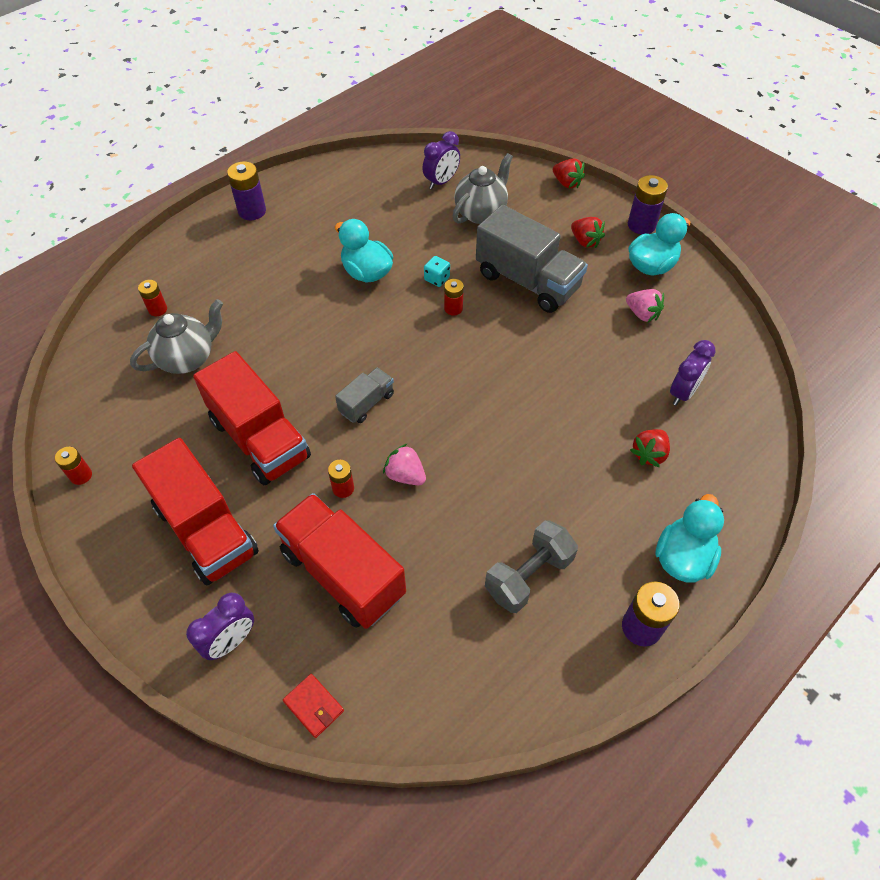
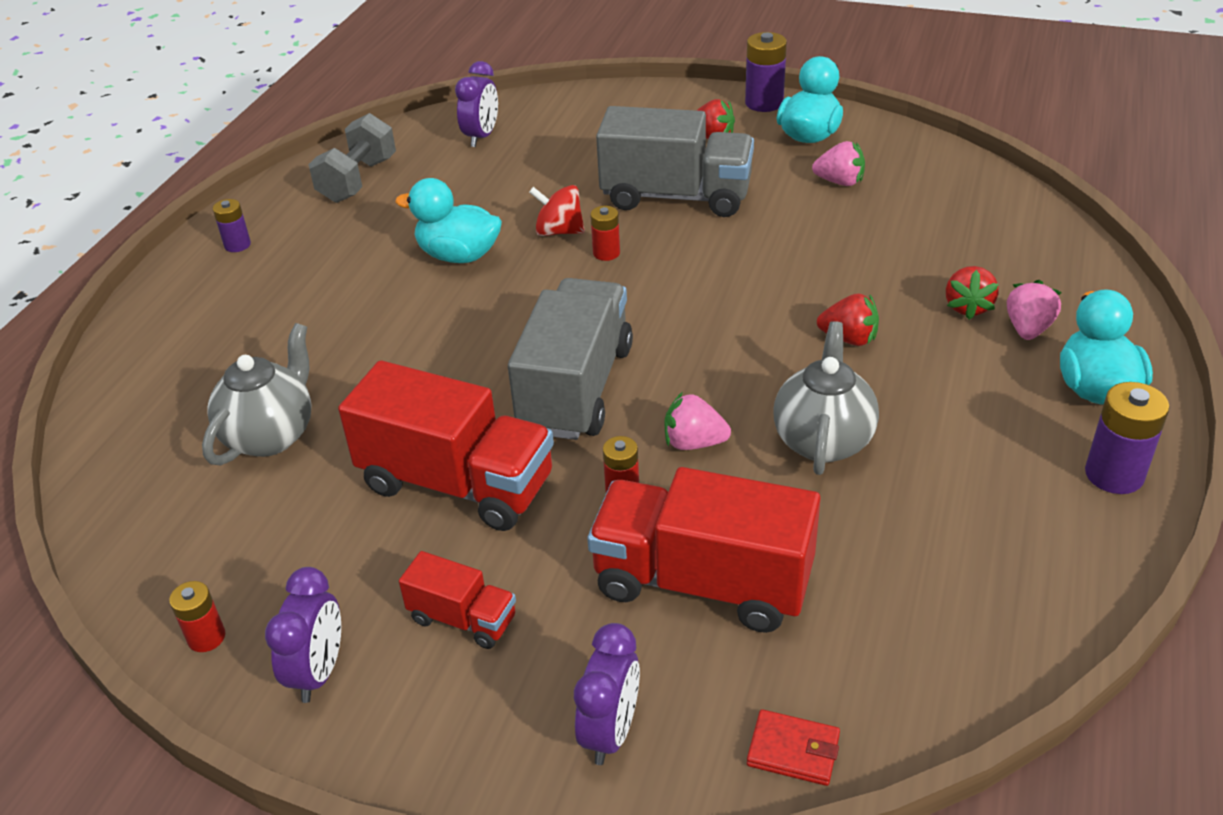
camera: 25 degrees left, 15 degrees down
red truck [132,438,259,585] -> red truck [399,551,516,649], size x0.50
red battery [138,280,167,316] -> none
purple battery [227,161,266,220] -> purple battery [213,199,251,252], size x0.61
grey truck [335,367,394,423] -> grey truck [508,278,633,440], size x2.00
turquoise dice [424,256,450,287] -> red spinning top [529,185,585,236]
grey teapot [453,153,513,224] -> grey teapot moved to [774,321,879,475]
grey dumbbell [485,520,578,613] -> grey dumbbell moved to [308,113,396,203]
red strawberry [553,159,585,188] -> red strawberry moved to [817,293,879,346]
purple clock [670,340,716,405] -> purple clock moved to [265,567,341,703]
none -> pink strawberry [1007,280,1062,340]

